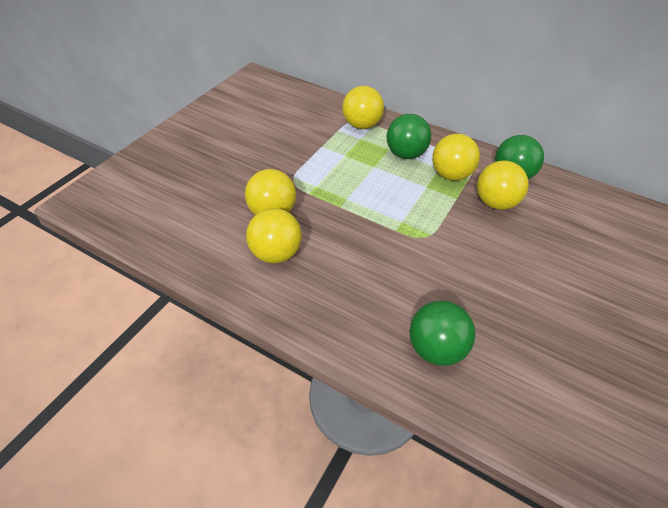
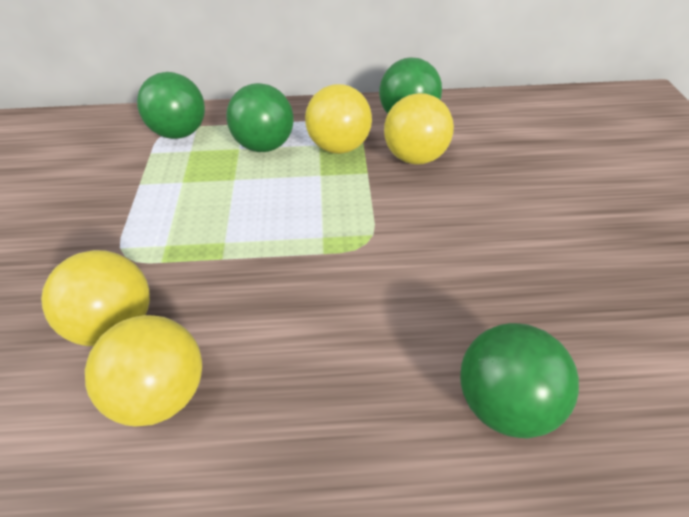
camera: 30 degrees left, 0 degrees up
yellow ball [342,86,384,129] -> green ball [137,72,205,139]

